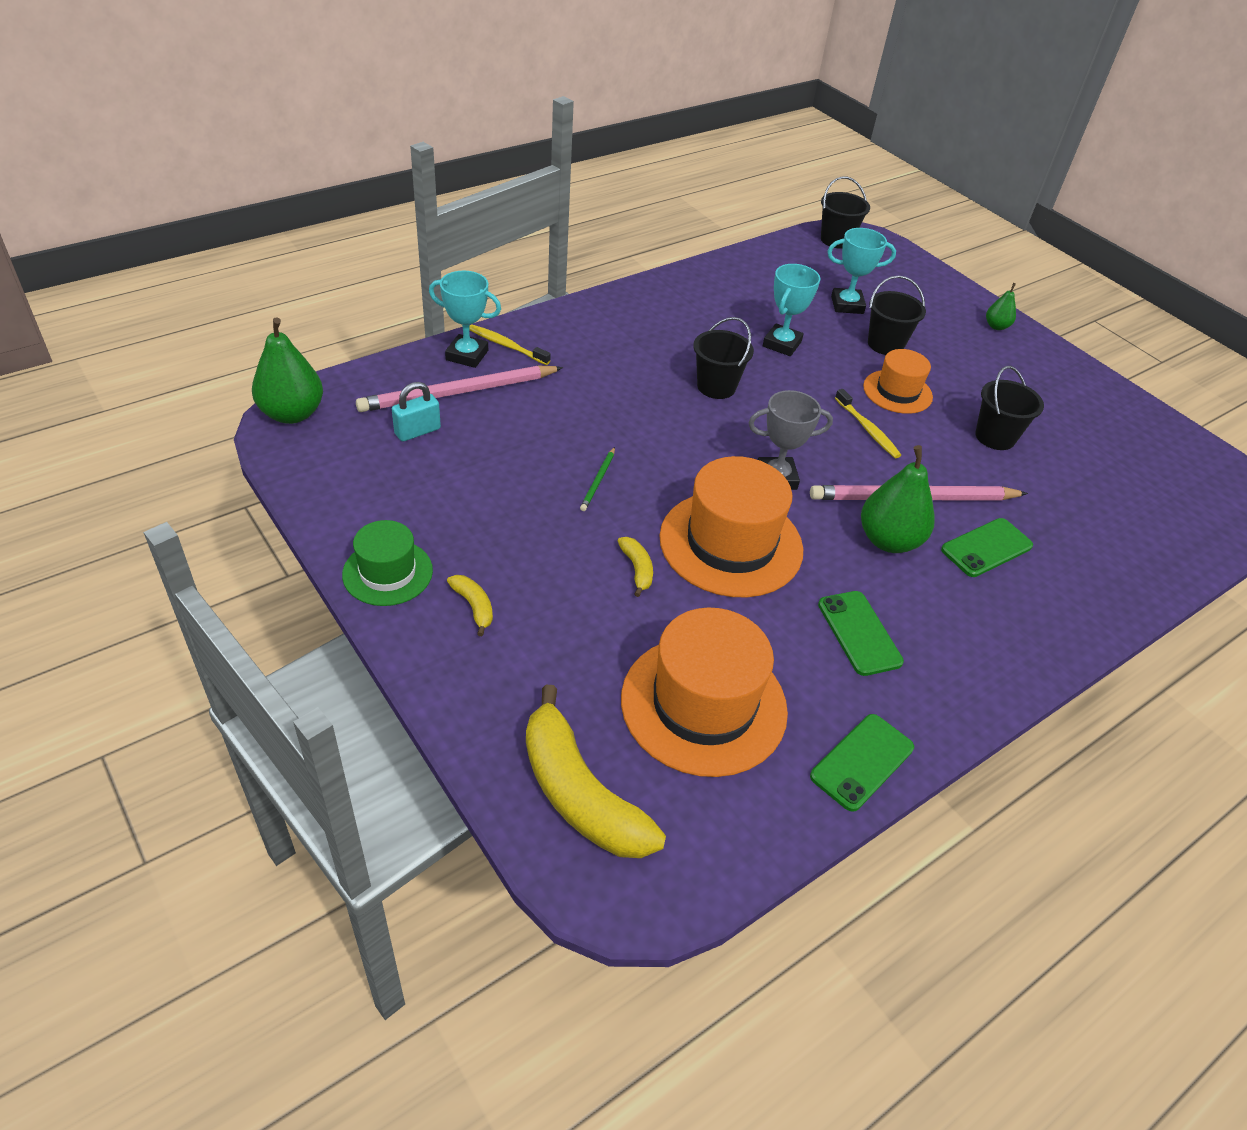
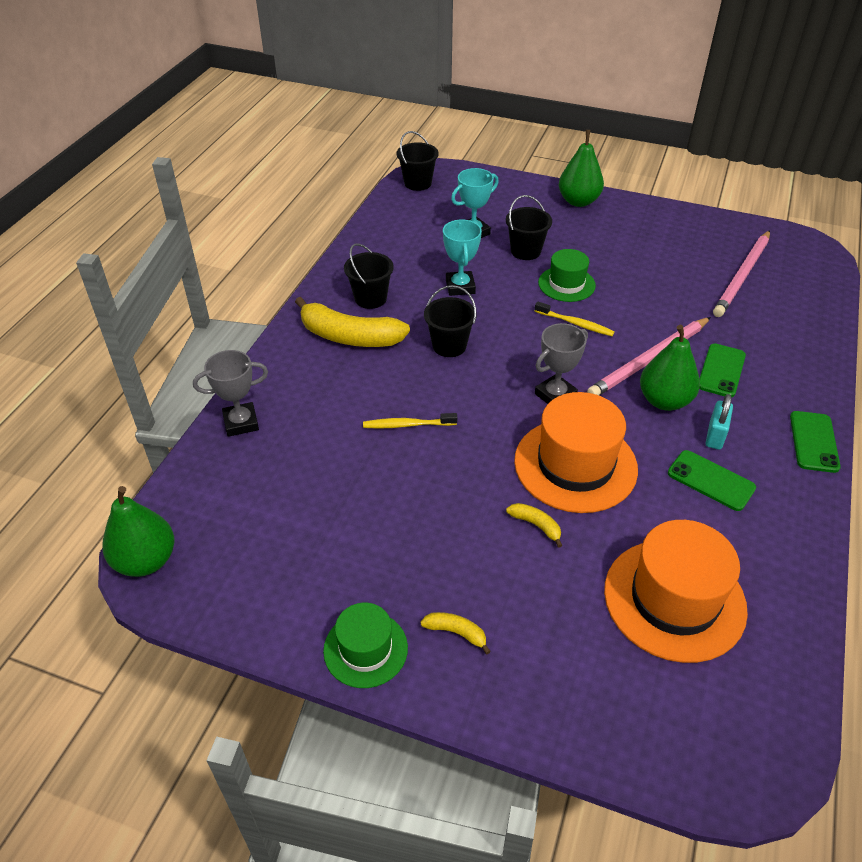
camera: 30 degrees left, 0 degrees up
pink pencil [356,366,563,412] -> pink pencil moved to [713,230,770,317]
turquoise padlock [392,382,441,442] -> turquoise padlock moved to [705,394,733,450]
turquoise trophy [429,270,501,368] -> grey trophy [193,350,268,437]
yellow toothbrush [469,325,551,365] -> yellow toothbrush moved to [363,413,457,429]
yellow banana [526,685,666,858] -> yellow banana moved to [295,297,410,347]
green pencil [580,447,615,511] -> none
green phone [810,714,914,812] -> green phone moved to [790,411,841,473]
orange hat [863,349,933,414] -> green hat [538,249,596,302]
black bucket [975,366,1044,450] -> black bucket moved to [344,243,394,309]
green pear [986,283,1016,330] -> green pear [559,130,604,207], size x1.93

